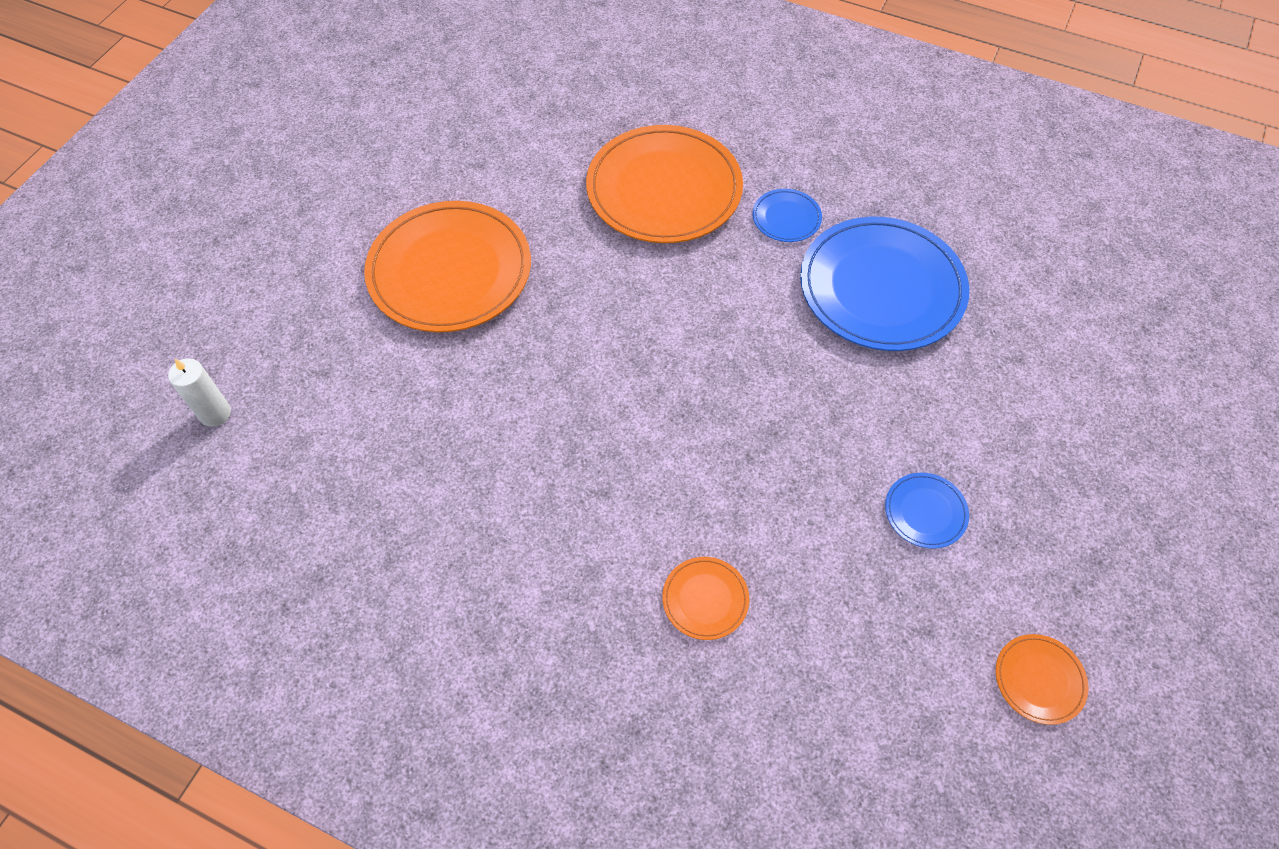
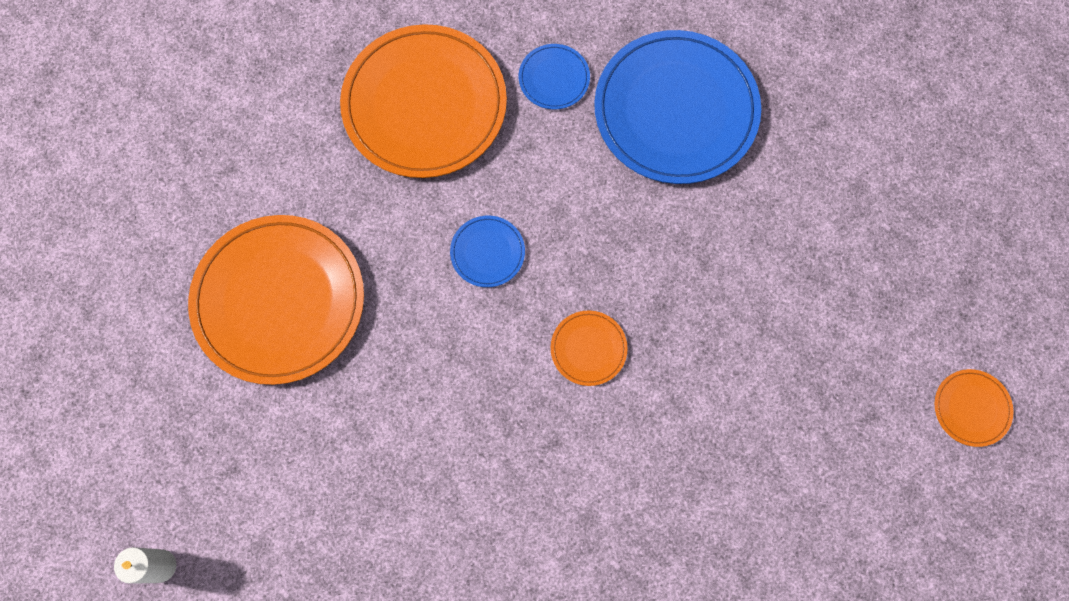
camera: 30 degrees left, 15 degrees up
orange plate [662,557,749,640] -> orange plate moved to [551,311,628,386]
blue plate [885,473,969,549] -> blue plate moved to [450,216,525,287]

